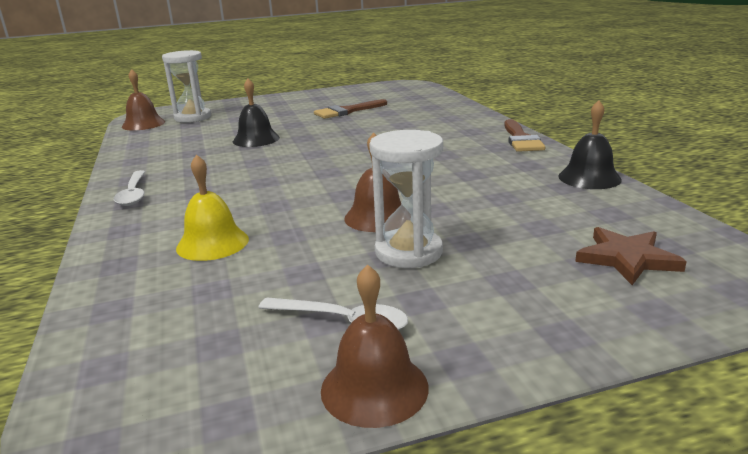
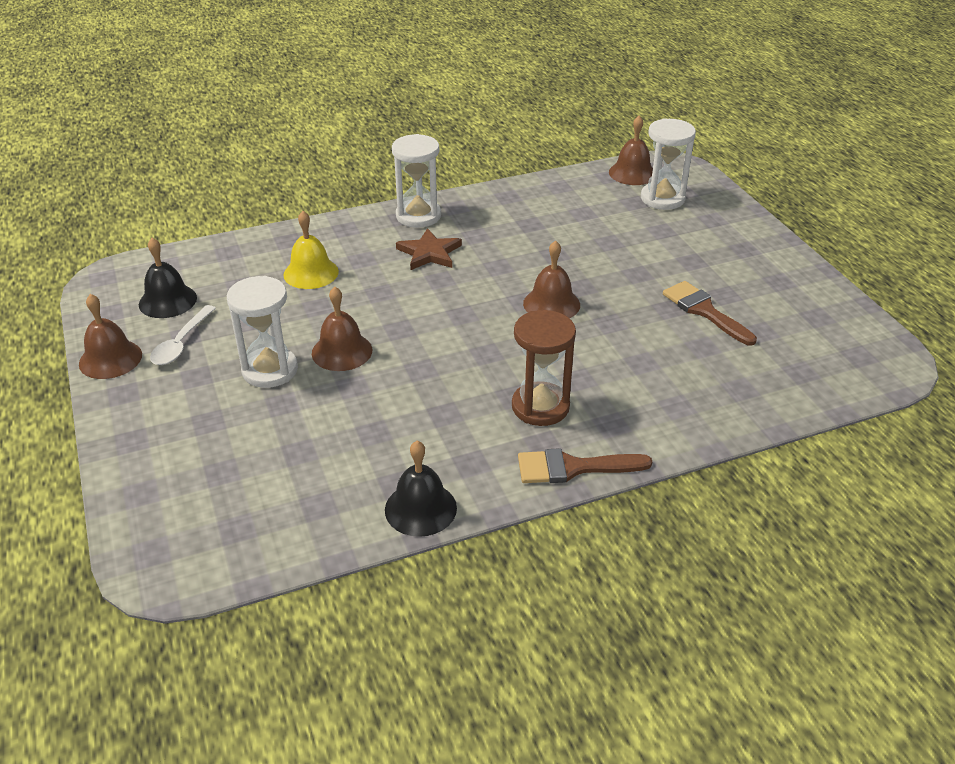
camera: 85 degrees right, 15 degrees up
white spoon [114,170,145,206] -> white hourglass [392,134,441,228]
black bell [233,78,280,147] -> black bell moved to [139,238,197,318]
brown star [575,227,687,285] -> brown star moved to [396,228,462,270]
none -> brown hourglass [512,310,576,426]
none -> brown bell [523,240,580,318]

